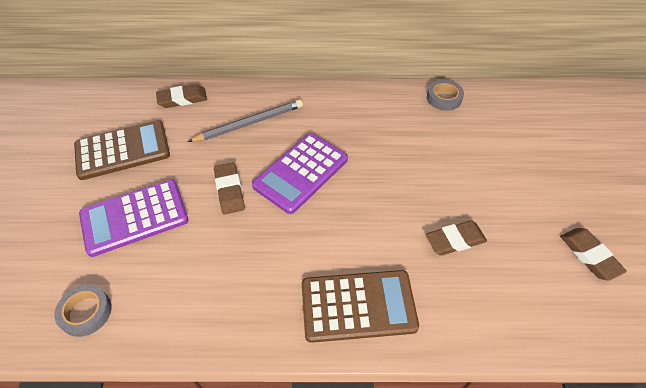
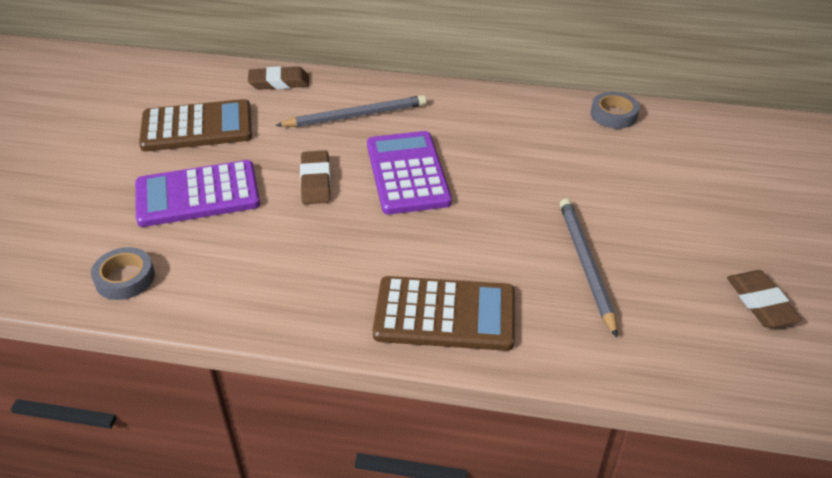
camera: 10 degrees right, 10 degrees down
purple calculator [252,133,348,214] -> purple calculator turned 120 degrees clockwise [367,131,452,214]
brown eraser [426,220,487,256] -> grey pencil [560,198,618,337]

